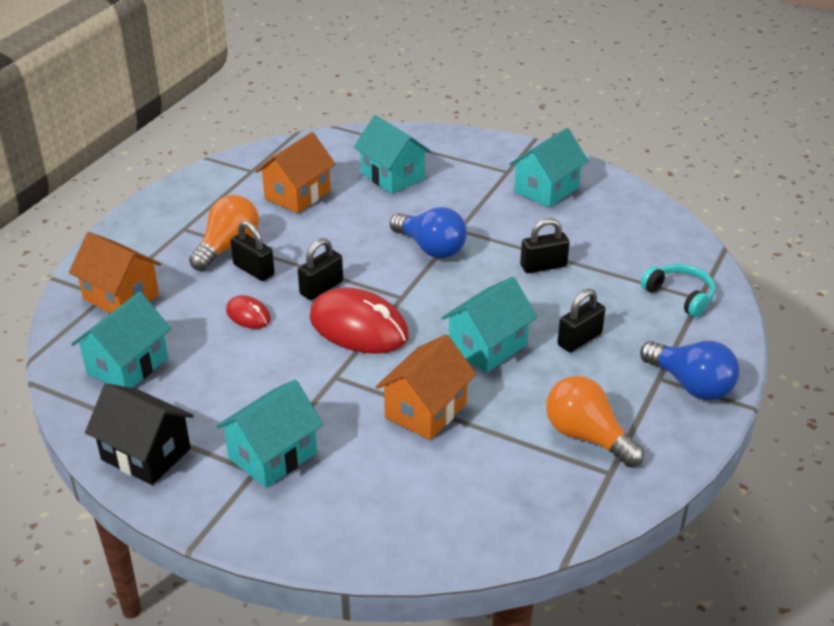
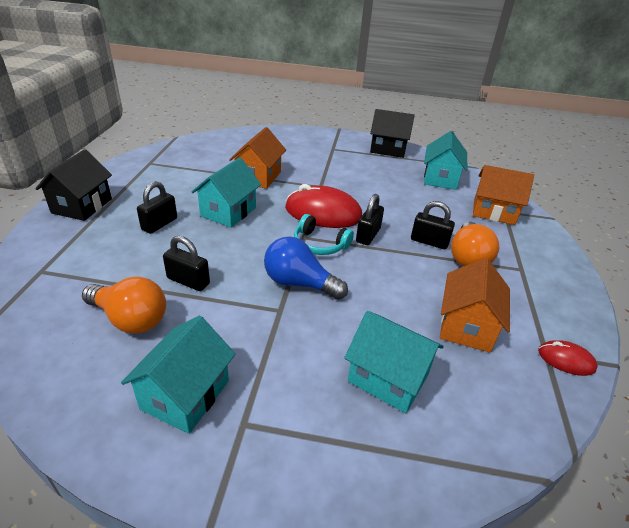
camera: 160 degrees right, 0 degrees up
turquoise house [216,380,323,488] -> none
red mouse [226,295,271,329] -> red mouse moved to [538,340,598,376]
black padlock [520,218,570,273] -> black padlock turned 60 degrees clockwise [163,236,210,291]
orange light bulb [546,376,644,467] -> orange light bulb moved to [82,277,166,334]
blue light bulb [640,341,740,400] -> black house [35,149,112,221]
turquoise headphones [641,264,715,317] -> turquoise headphones moved to [294,214,354,255]

